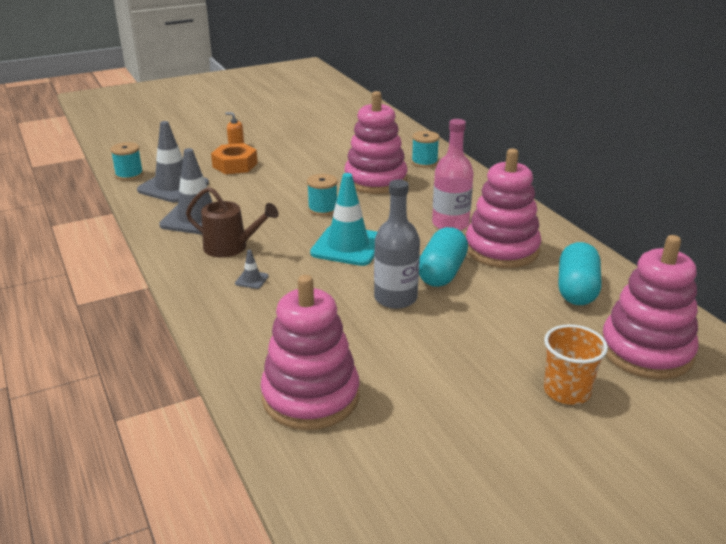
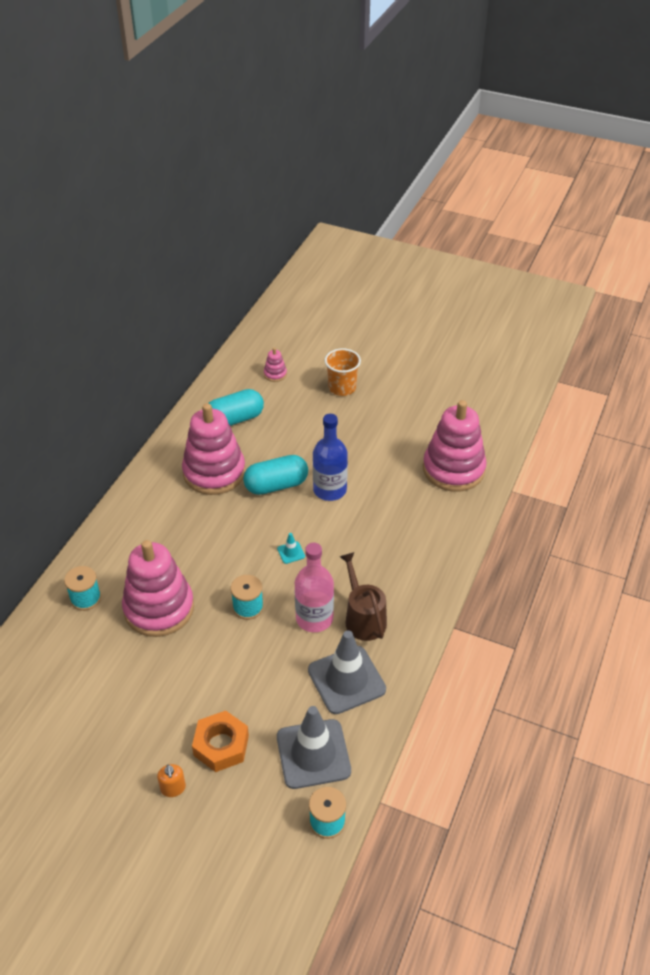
camera: 130 degrees left, 15 degrees up
grey traffic cone [235,250,269,289] -> none
turquoise traffic cone [310,173,377,266] -> turquoise traffic cone [277,533,305,564], size x0.41
grey bottle [374,180,420,309] -> blue bottle [313,414,348,501]
pink bottle [432,119,474,231] -> pink bottle moved to [295,543,334,632]
pink stacking toy [601,235,699,380] -> pink stacking toy [264,347,287,382], size x0.41

